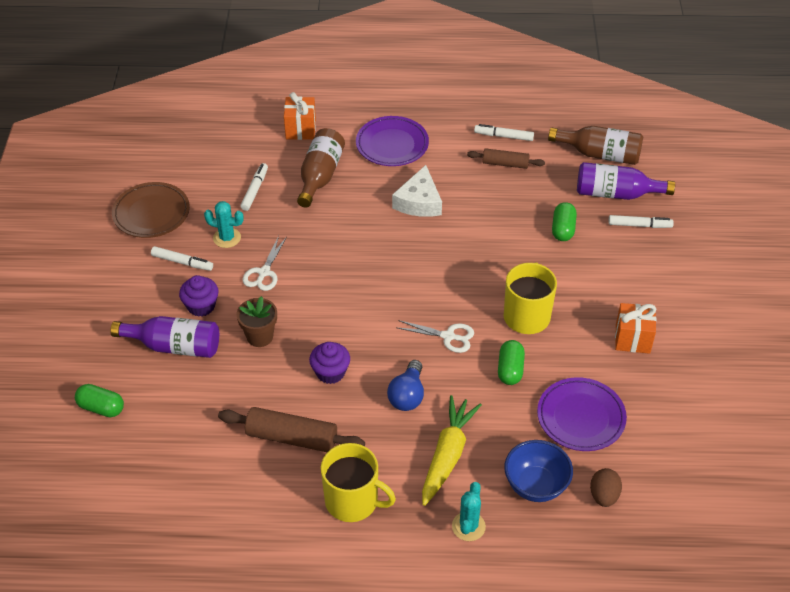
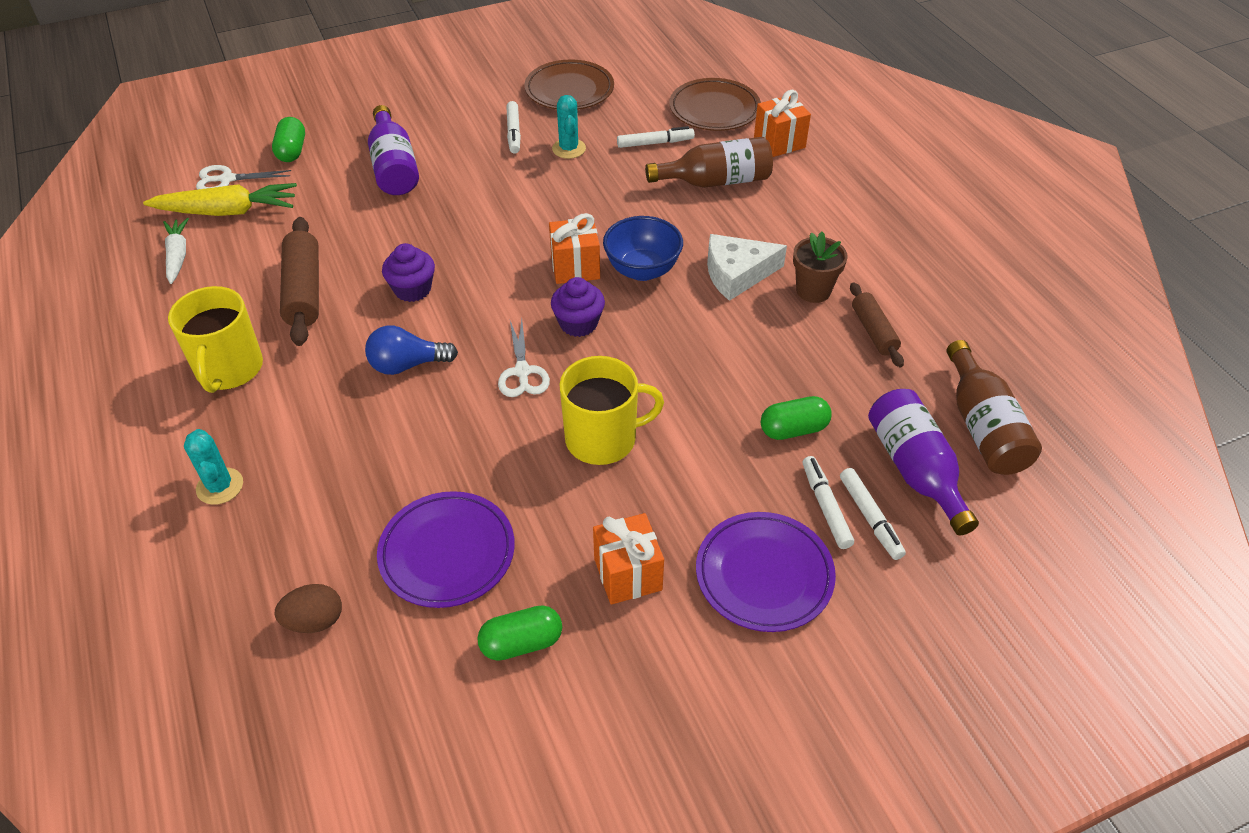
camera: 65 degrees right, 0 degrees up
purple cupcake [179,275,219,317] -> purple cupcake moved to [551,277,605,337]
brown flower pot [237,296,277,347] -> brown flower pot moved to [793,232,847,303]
white scissors [243,236,287,291] -> white scissors moved to [196,165,291,189]
purple plate [356,116,429,166] -> purple plate moved to [696,512,836,632]
yellow carrot [422,395,482,506] -> yellow carrot moved to [143,183,297,216]
turquoise cactus [452,482,486,541] -> turquoise cactus turned 75 degrees clockwise [184,429,243,505]
white marker [474,124,534,141] -> white marker moved to [803,456,854,549]
green capsule [498,340,525,385] -> green capsule moved to [477,605,562,661]
blue bowl [504,440,573,502] -> blue bowl moved to [603,216,683,281]
none -> white carrot [163,218,189,284]
none -> orange gift [549,213,600,284]
none -> brown plate [669,78,761,131]

